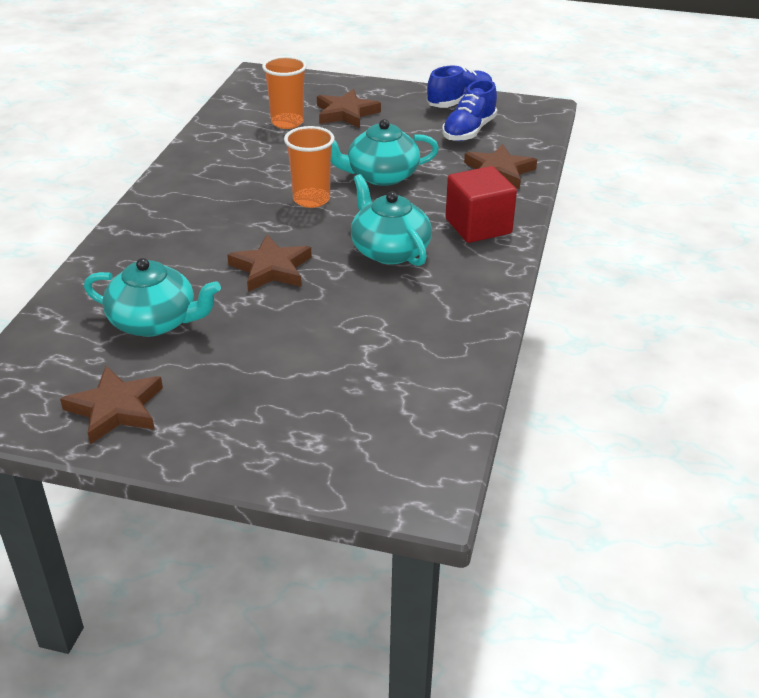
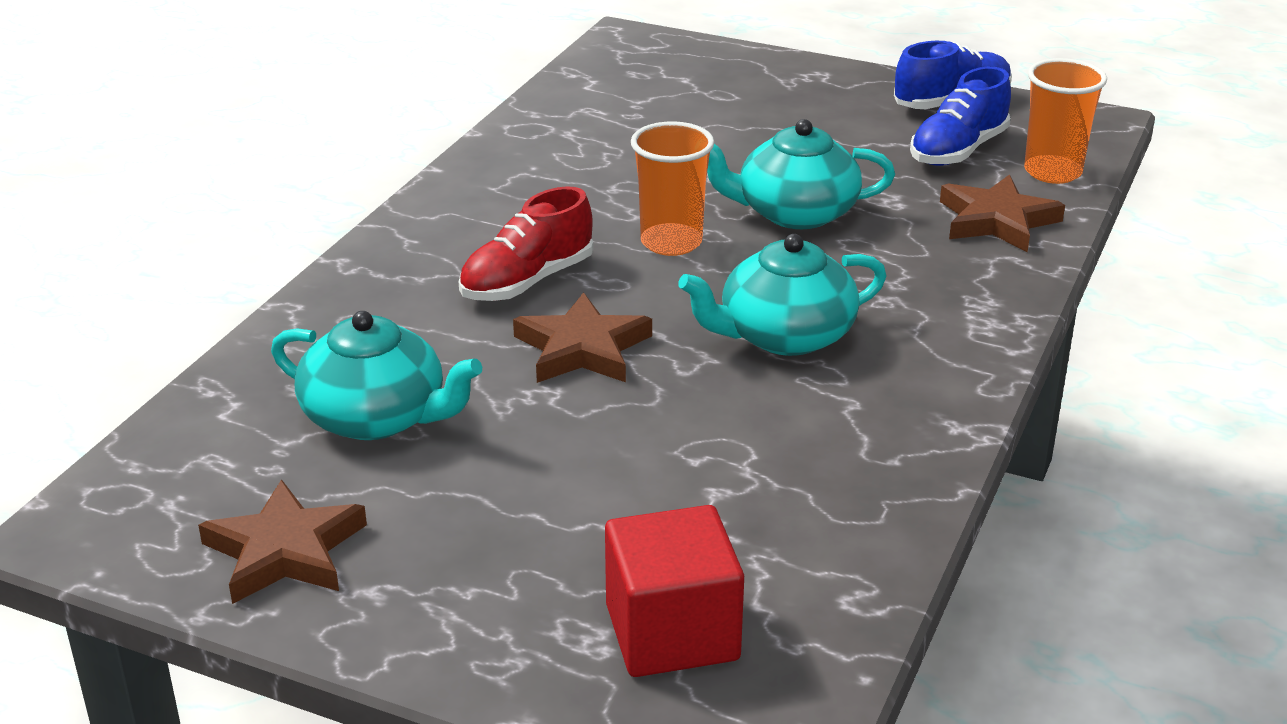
camera: 10 degrees right, 5 degrees down
orange cup [262,56,307,129] -> orange cup moved to [1024,58,1107,184]
brown star [317,89,381,128] -> none
turquoise teapot [351,174,432,266] -> turquoise teapot turned 90 degrees counterclockwise [678,234,887,356]
red cube [445,166,517,243] -> red cube moved to [605,505,744,677]
none -> red shoe [459,186,593,301]

